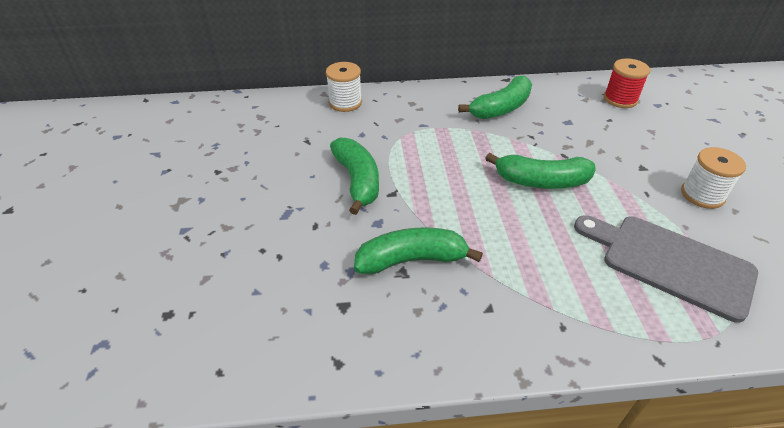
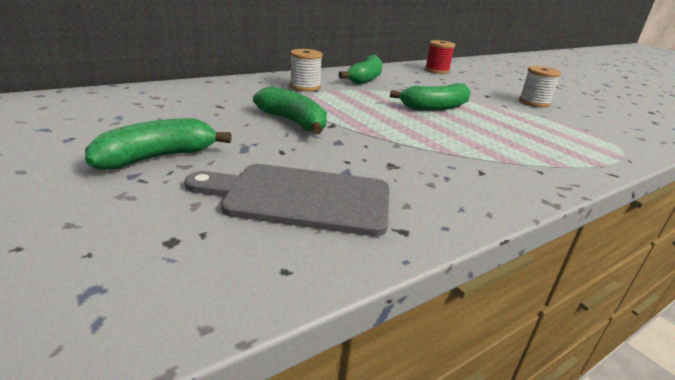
camera: 30 degrees left, 15 degrees down
white spool [326,62,362,112] -> white spool moved to [290,49,323,92]
green banana [354,228,483,275] -> green banana moved to [85,118,232,169]
grey cutting board [574,215,758,323] -> grey cutting board moved to [184,164,390,236]

